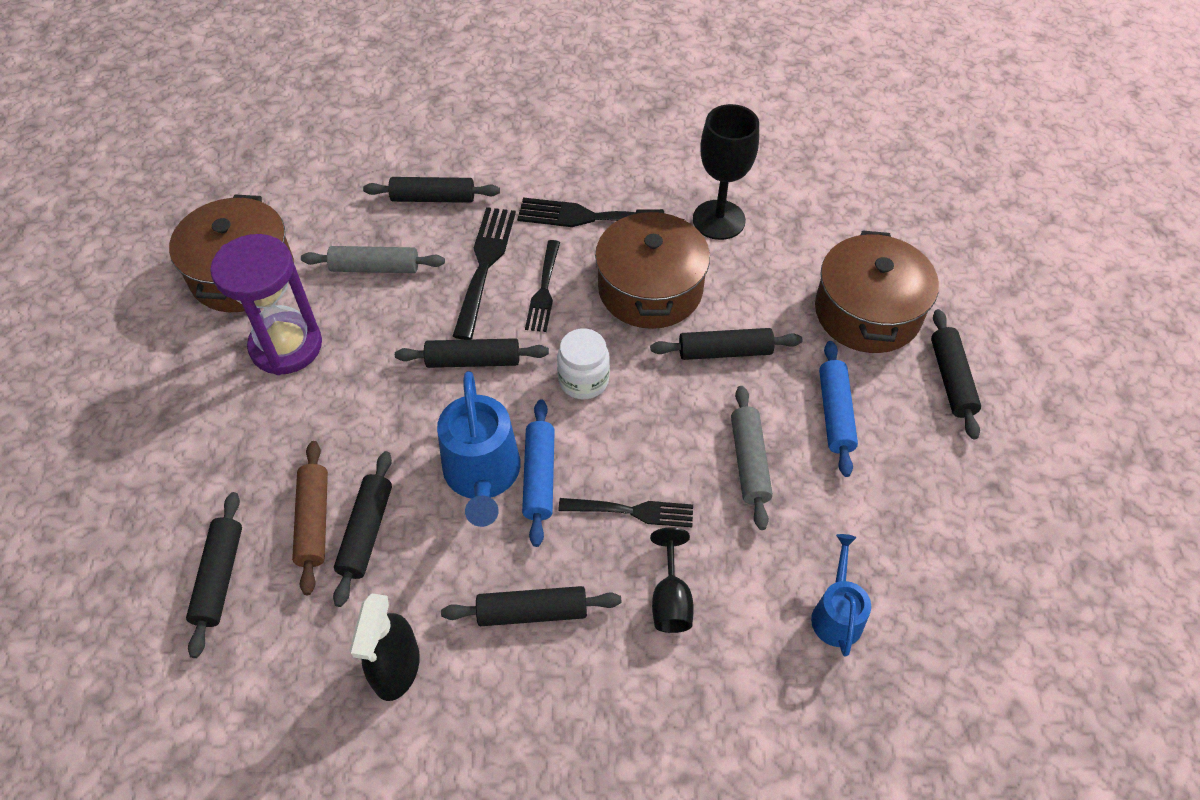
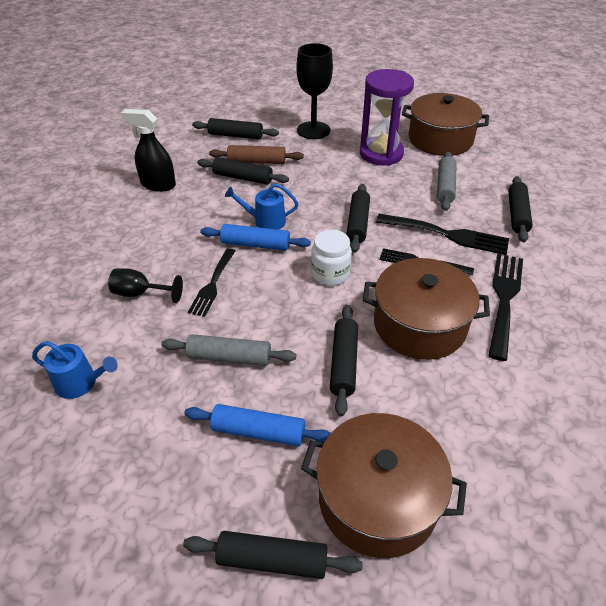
camera: 100 degrees right, 10 degrees down
blue watering can [437,371,520,527] -> blue watering can [225,183,299,230], size x0.60
black rolling pin [441,586,621,626] -> none
black goblet [693,104,759,240] -> black goblet moved to [296,43,333,139]

